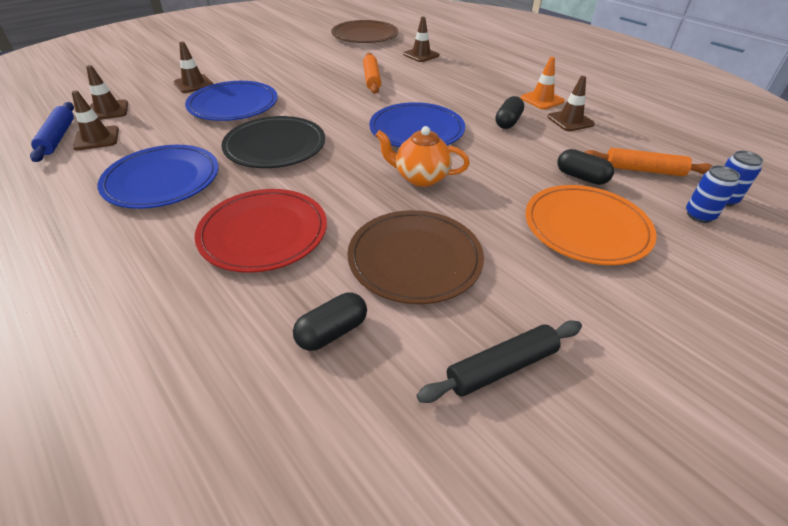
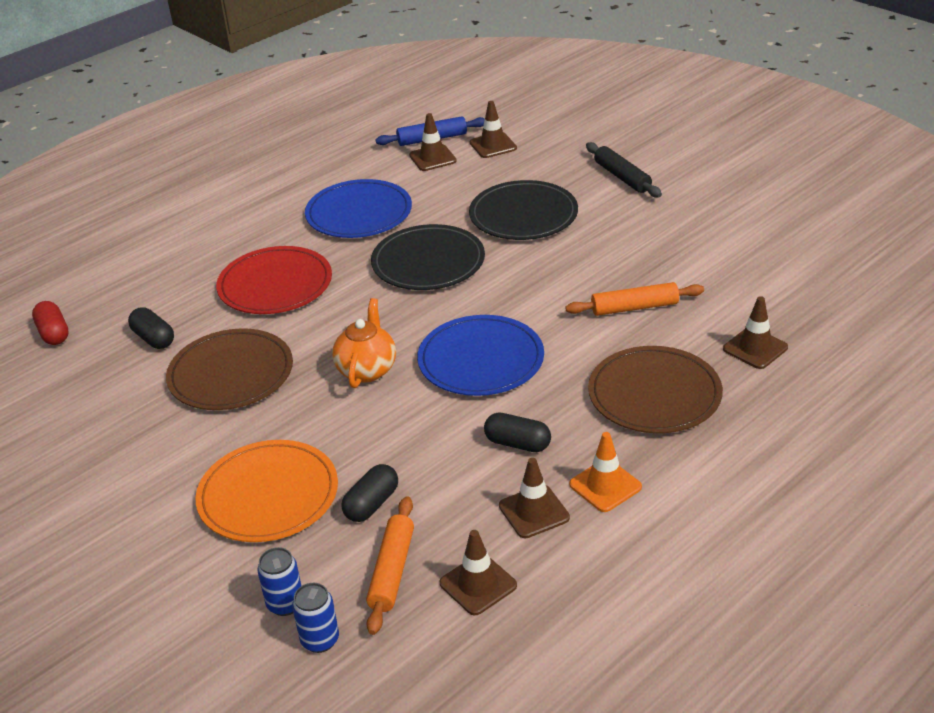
camera: 90 degrees right, 5 degrees down
brown traffic cone [174,42,213,93] -> brown traffic cone moved to [440,530,517,616]
blue plate [185,81,278,121] -> black plate [469,180,578,240]
brown plate [331,20,398,43] -> brown plate moved to [588,346,723,433]
black rolling pin [417,320,582,403] -> black rolling pin moved to [586,142,662,198]
none -> red capsule [32,301,69,345]

